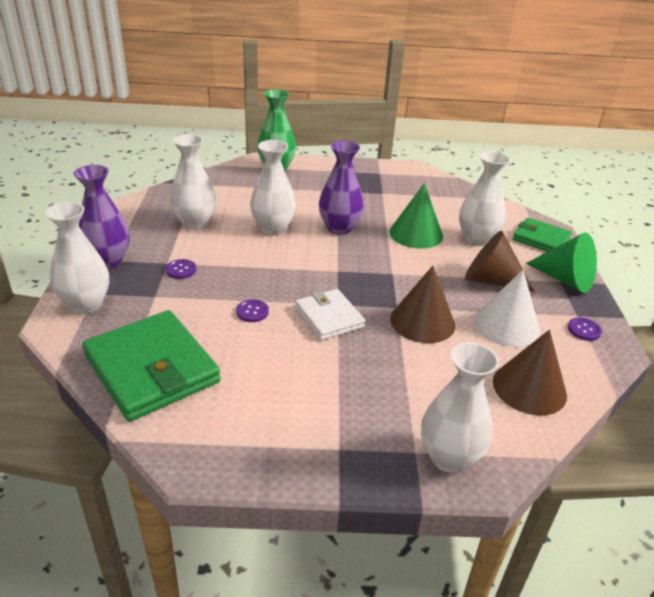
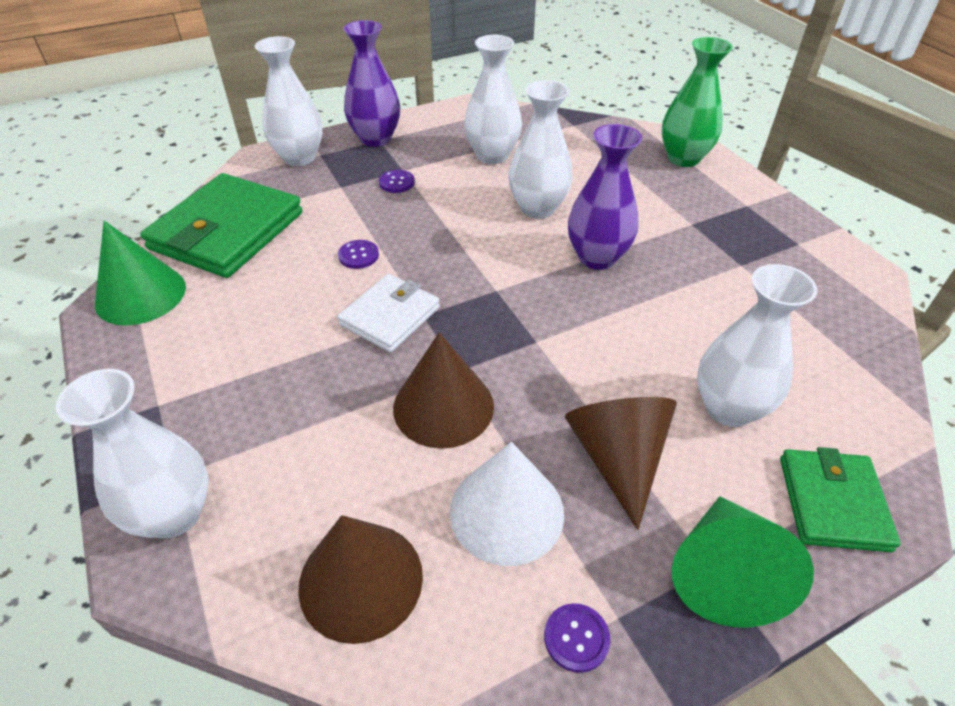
camera: 65 degrees right, 10 degrees up
green cone [389,183,443,249] -> green cone moved to [95,221,186,325]

